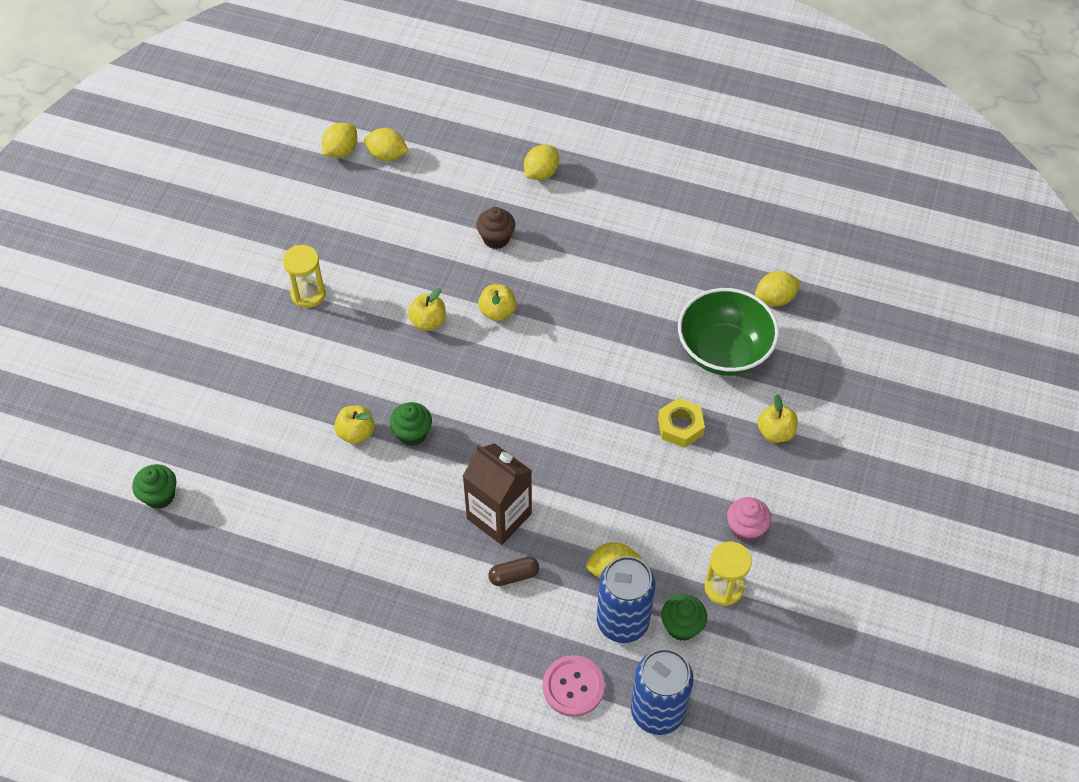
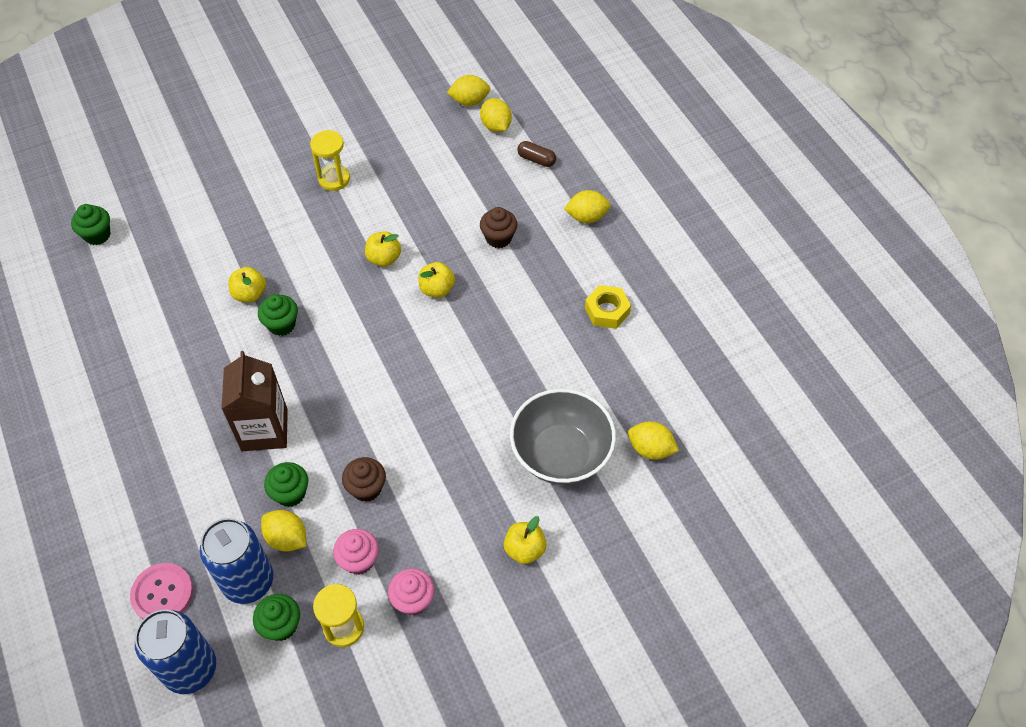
camera: 45 degrees right, 0 degrees up
brown capsule [488,557,539,586] -> brown capsule moved to [517,141,556,167]
yellow nut [658,398,705,448] -> yellow nut moved to [585,285,631,329]
green bowl [678,288,779,376] -> grey bowl [510,389,616,485]
none -> green cupcake [264,462,308,507]
none -> pink cupcake [333,529,379,575]
none -> brown cupcake [342,457,386,502]

